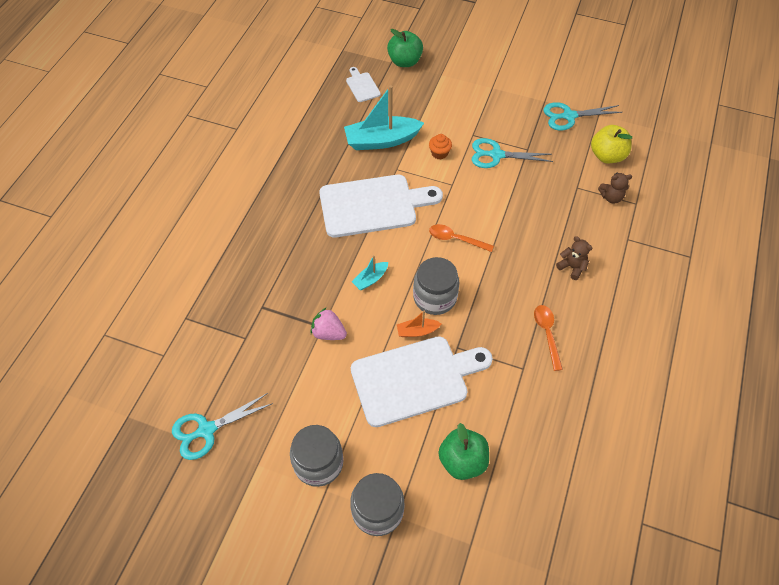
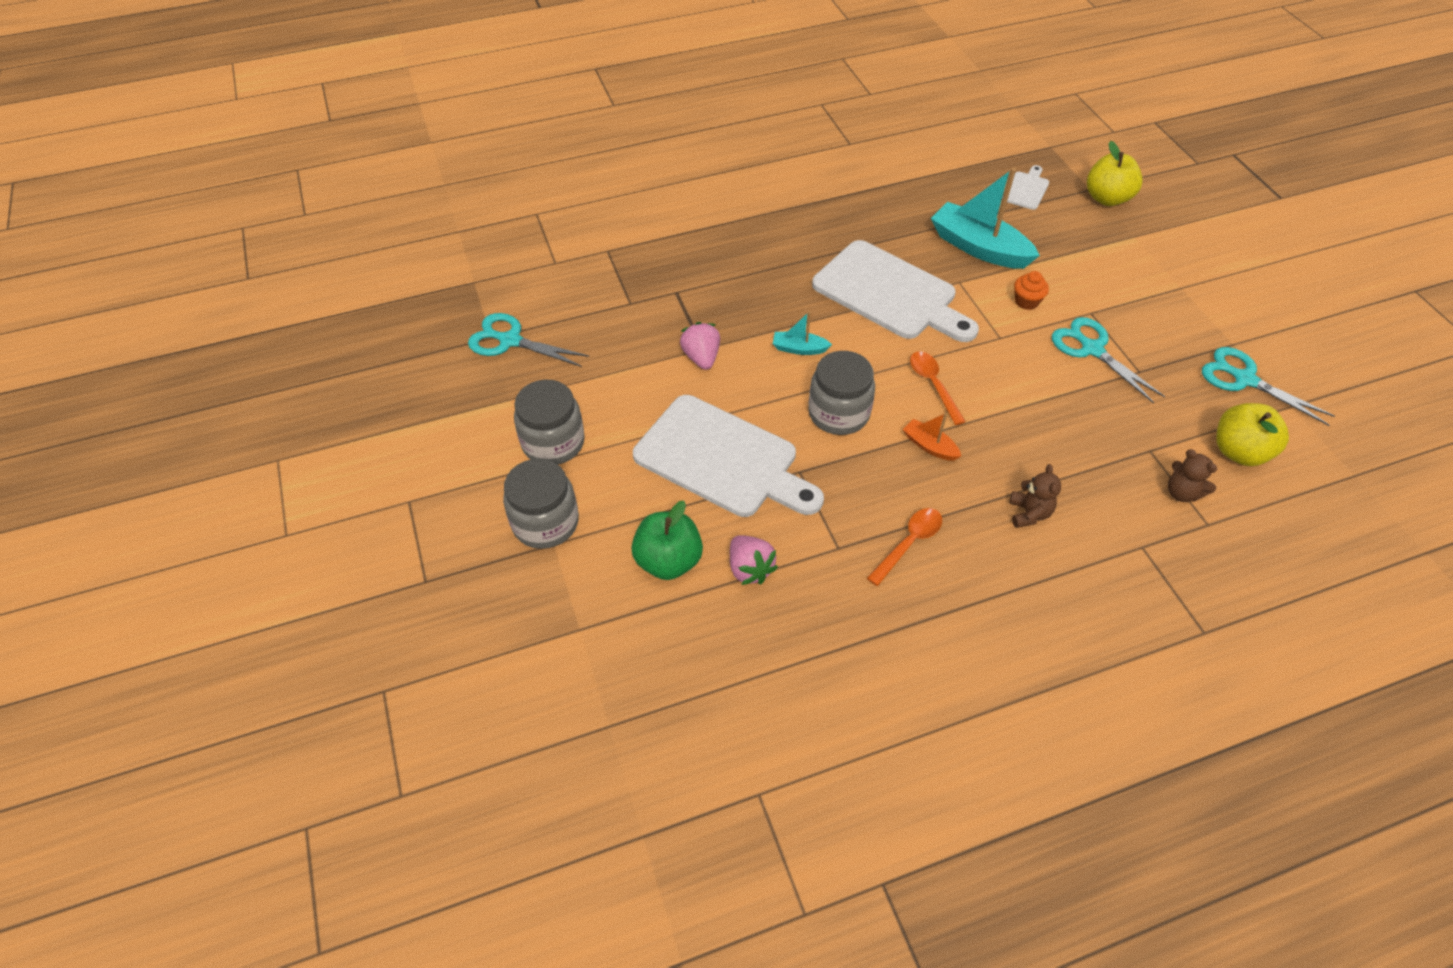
camera: 50 degrees right, 5 degrees down
green apple [387,29,423,67] -> yellow apple [1087,141,1143,206]
orange boat [397,310,442,337] -> orange boat moved to [903,413,961,461]
none -> pink strawberry [730,535,778,585]

